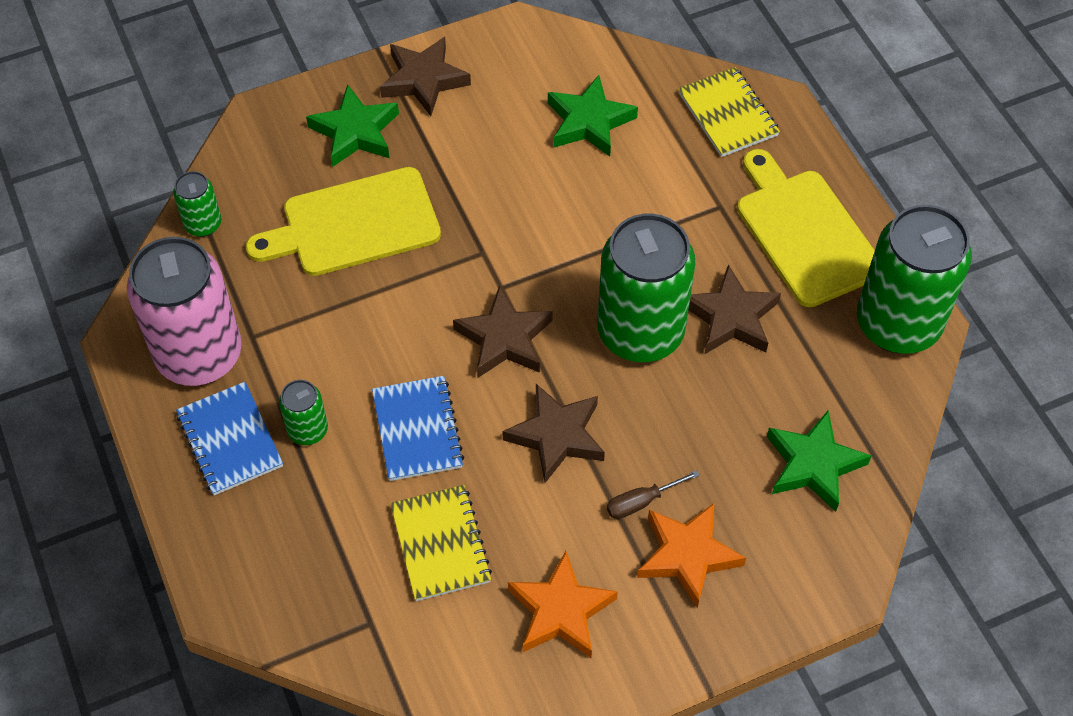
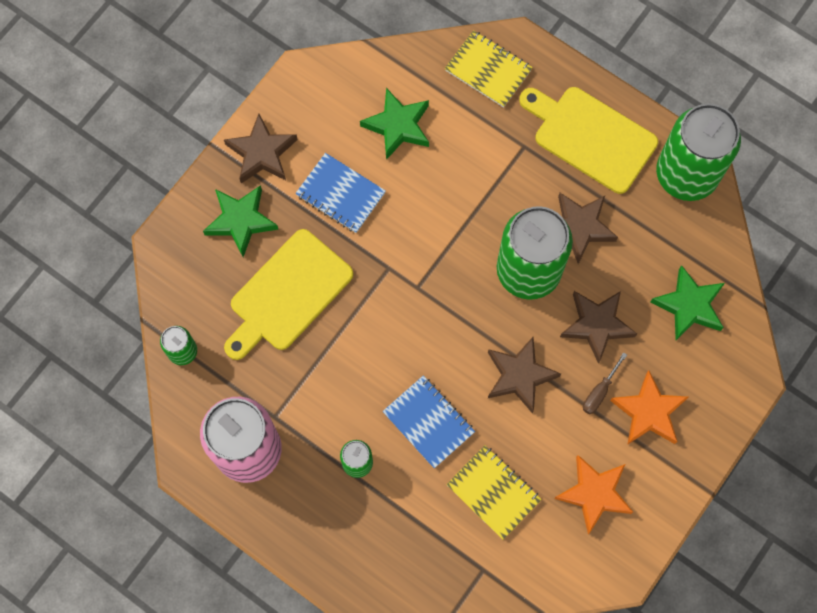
camera: 30 degrees left, 15 degrees up
blue notebook [176,382,283,495] -> blue notebook moved to [295,153,386,233]
brown star [453,285,553,378] -> brown star moved to [560,291,637,364]

